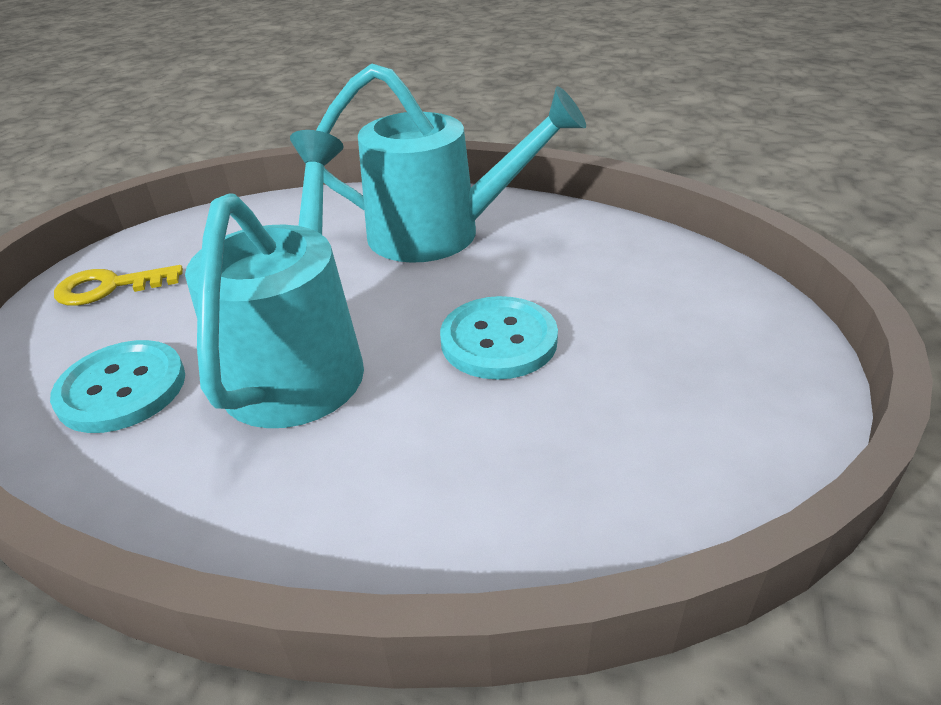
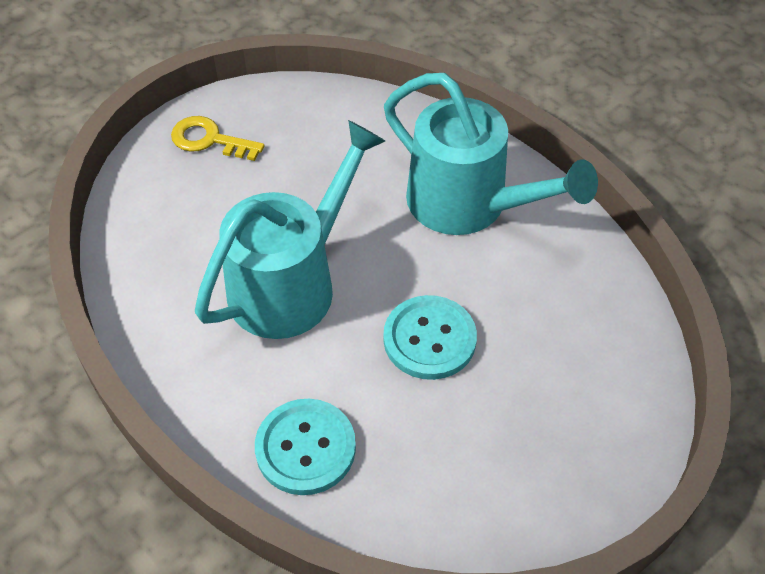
camera: 30 degrees right, 15 degrees up
turquoise button [50,340,185,433] -> turquoise button moved to [255,399,356,495]

